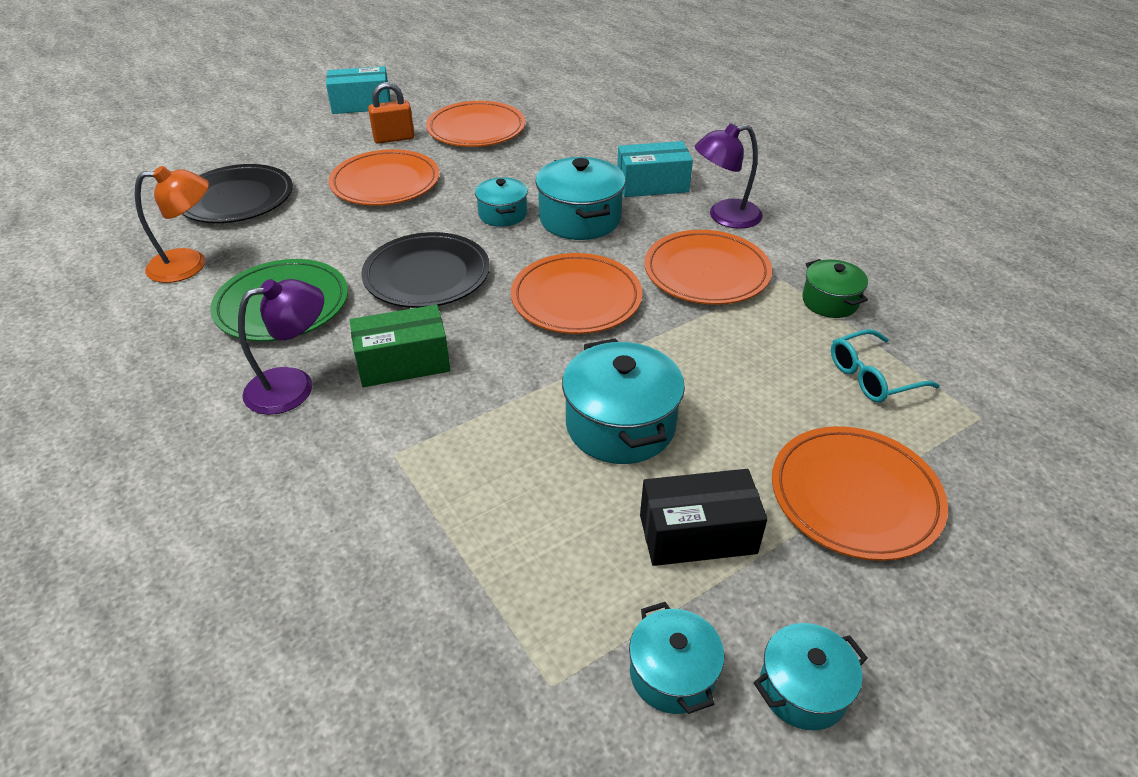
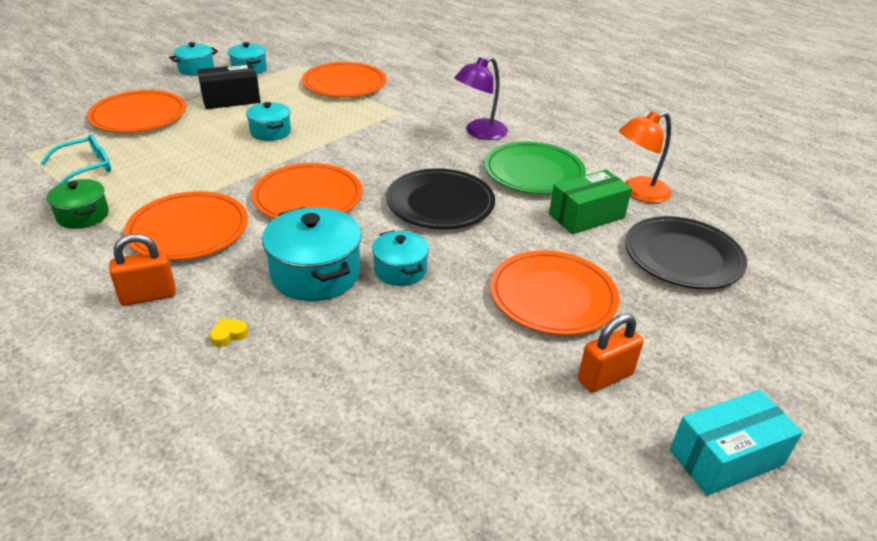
camera: 165 degrees right, 5 degrees down
green box [350,305,450,387] -> green box moved to [549,170,632,234]
orange plate [426,101,525,147] -> orange plate moved to [302,62,386,97]
turquoise pot [562,338,685,464] -> turquoise pot [246,102,291,141], size x0.60
turquoise box [617,141,693,197] -> yellow heart [210,318,248,347]
purple lamp [695,123,763,229] -> orange padlock [110,234,176,306]

